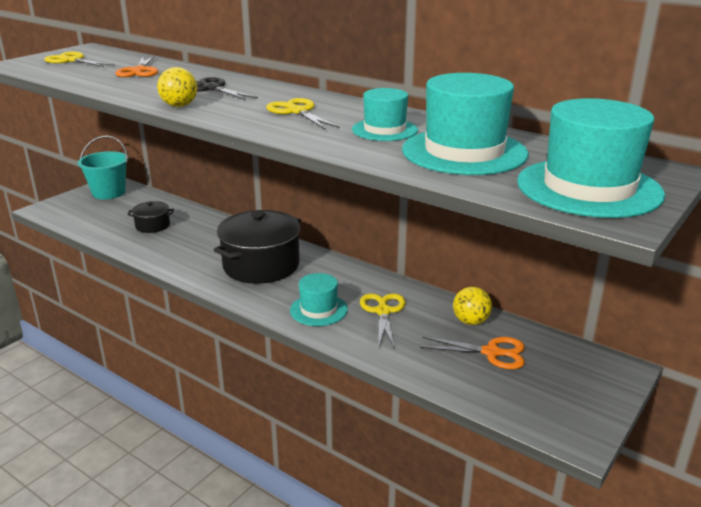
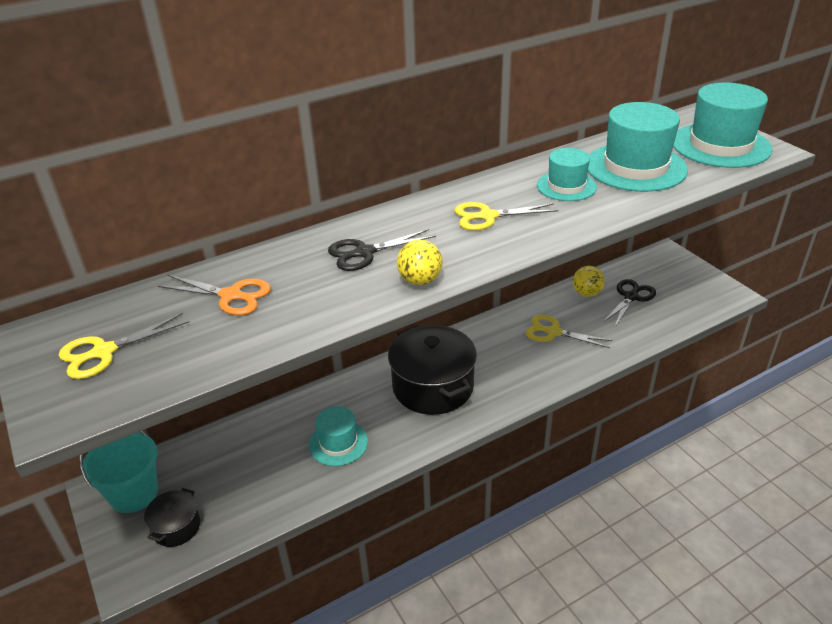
camera: 65 degrees left, 10 degrees up
black pot [127,201,174,233] -> black pot moved to [144,488,200,547]
turquoise hat [290,273,348,326] -> turquoise hat moved to [309,406,368,466]
orange scissors [420,337,525,369] -> black scissors [603,279,656,327]

